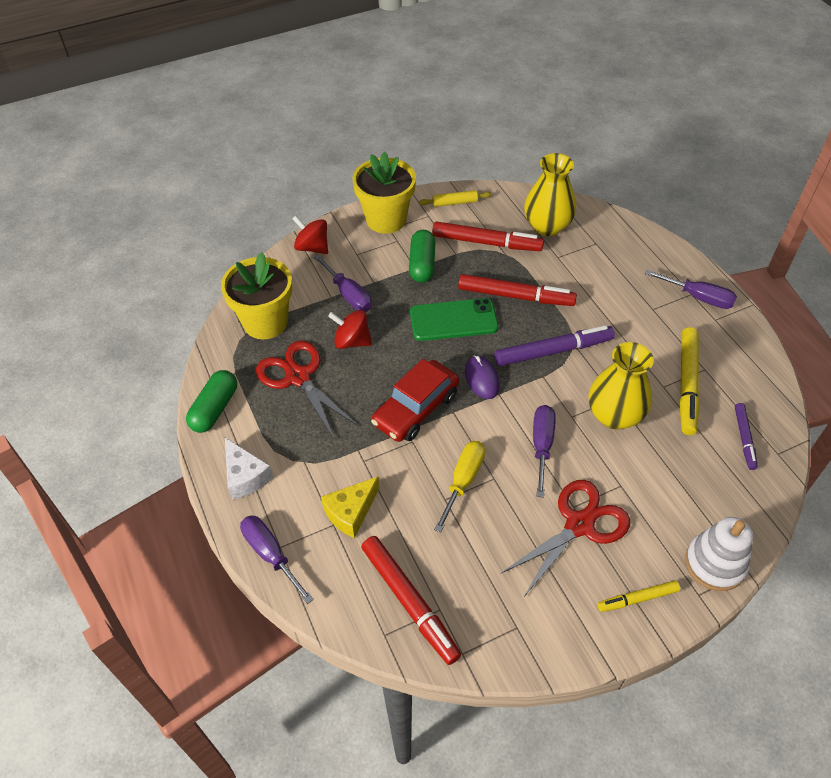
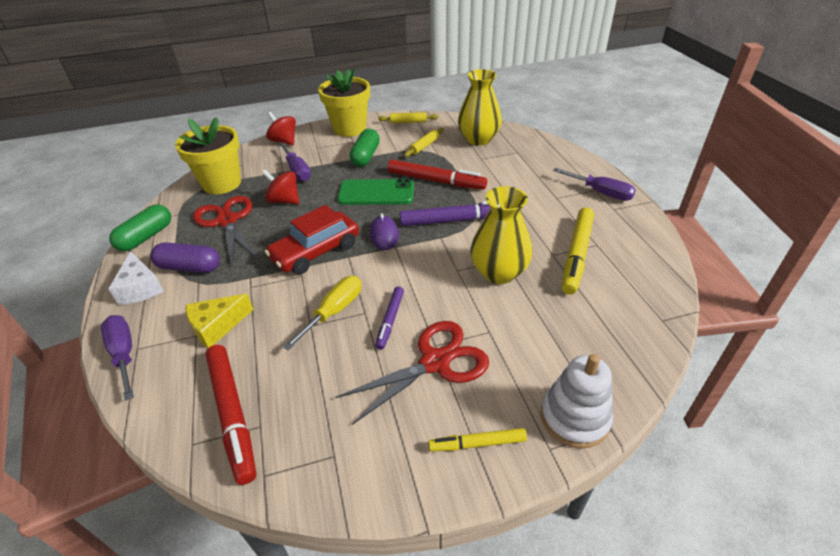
camera: 10 degrees right, 10 degrees down
red marker [432,221,544,251] -> yellow rolling pin [404,128,444,157]
purple screwdriver [533,405,556,498] -> none
purple marker [735,403,758,470] -> purple marker moved to [375,287,404,350]
none -> purple capsule [150,242,220,273]

